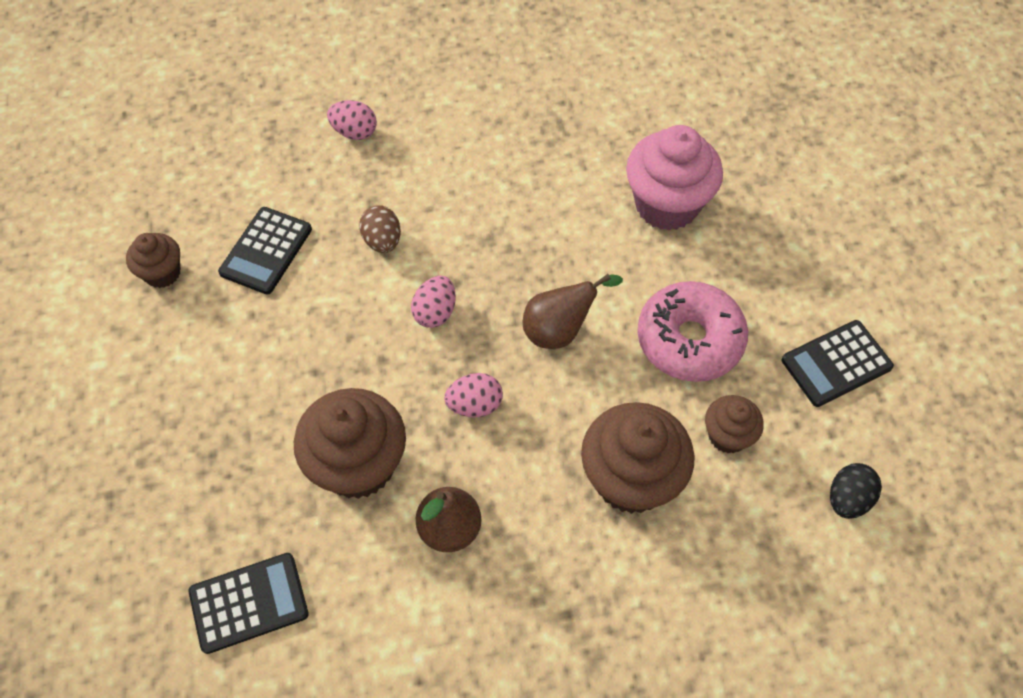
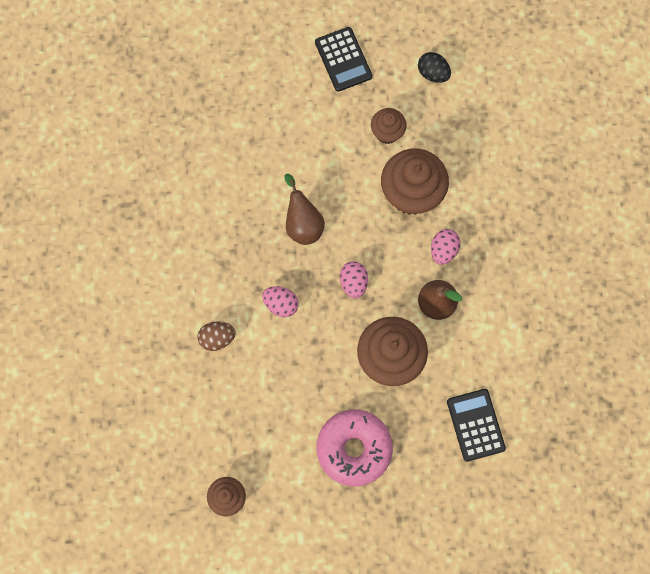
camera: 85 degrees left, 15 degrees up
black calculator [218,207,312,295] -> none
pink egg [327,100,377,140] -> pink egg moved to [431,229,460,265]
pink cupcake [626,125,723,231] -> none
pink donut [637,281,748,382] -> pink donut moved to [317,410,393,486]

